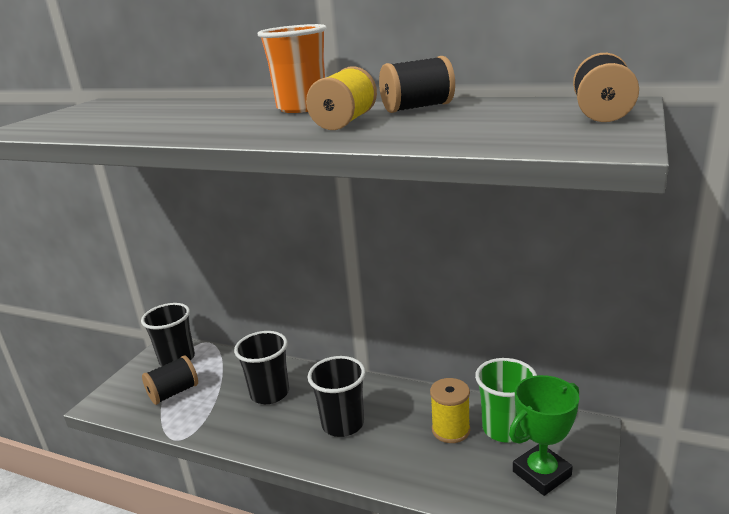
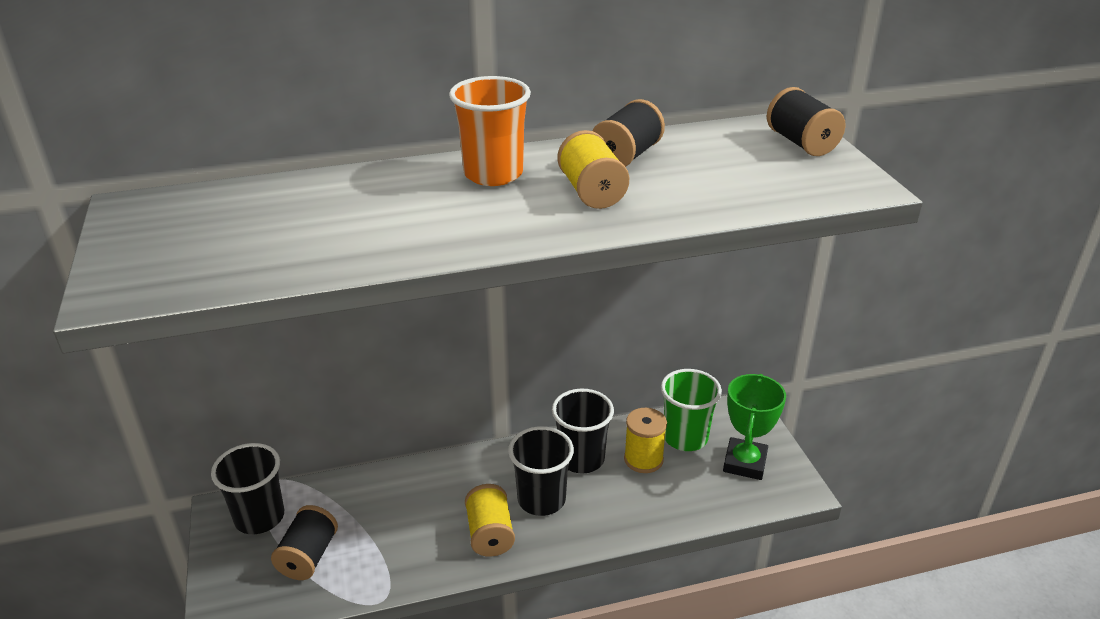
camera: 40 degrees left, 10 degrees up
black cup [234,331,289,404] -> black cup moved to [552,389,614,473]
none -> yellow spool [465,484,515,557]

